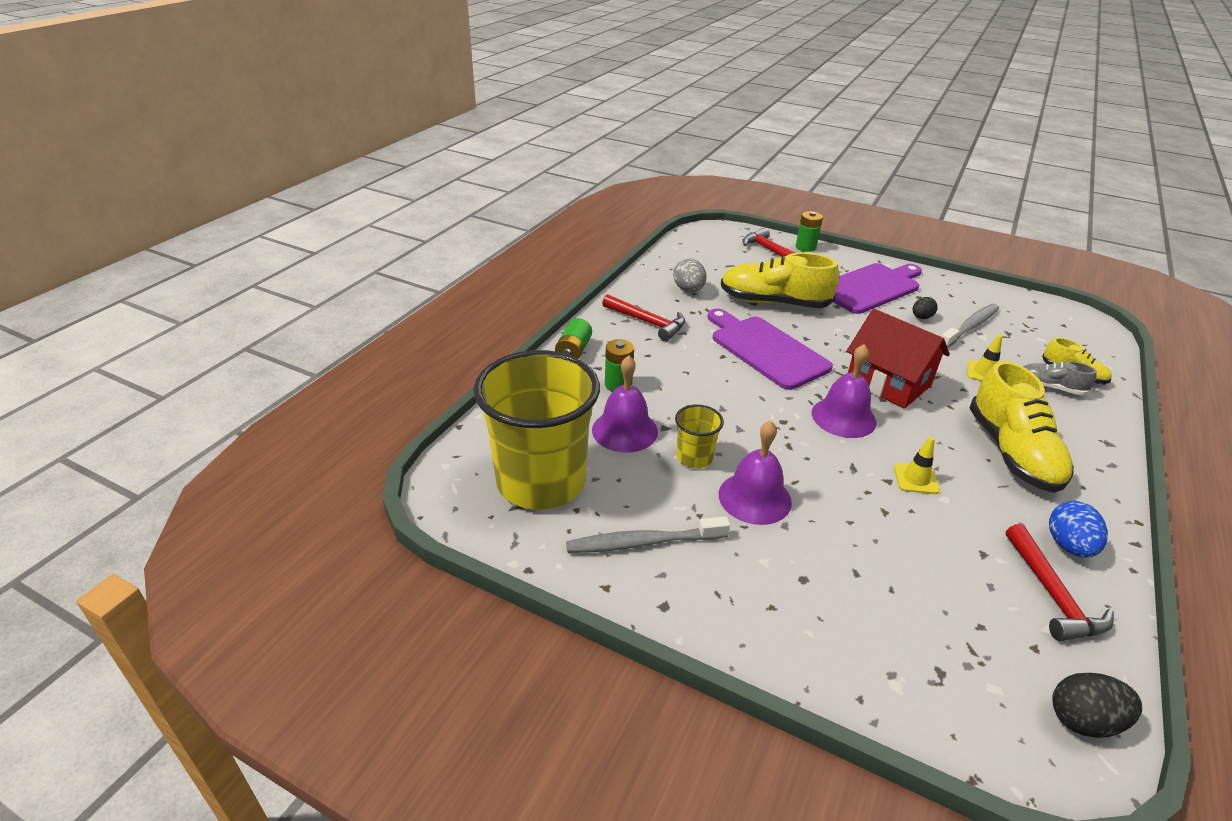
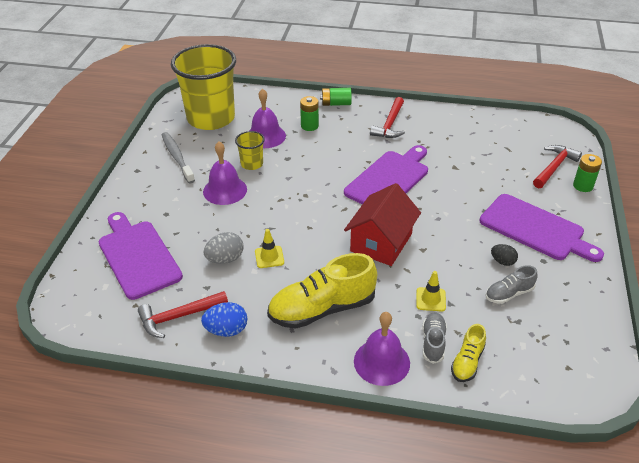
camera: 75 degrees right, 5 degrees up
grey egg [673,258,706,292] -> grey egg moved to [204,232,243,264]
yellow shoe [721,253,839,308] -> none
purple bell [812,344,877,438] -> purple bell moved to [354,312,410,386]
grey toothbrush [942,304,999,348] -> grey shoe [485,265,537,304]
black egg [1052,673,1142,738] -> none
none -> purple cutting board [98,212,183,300]

